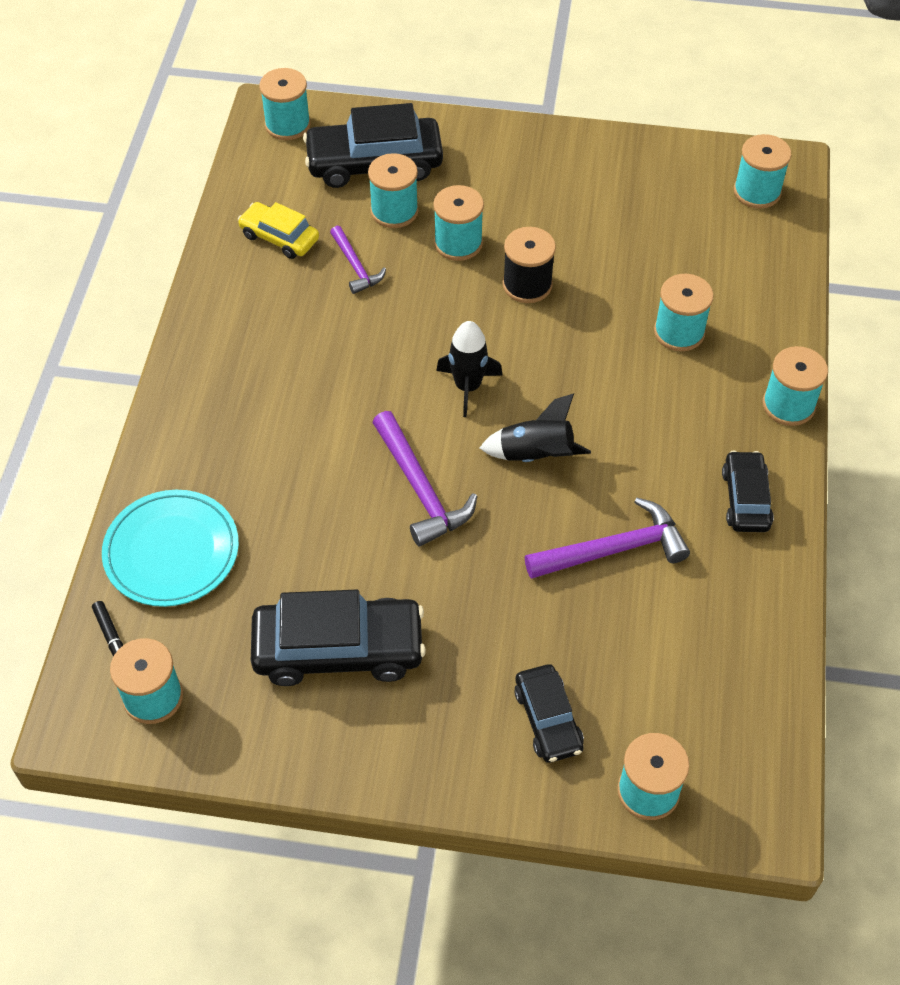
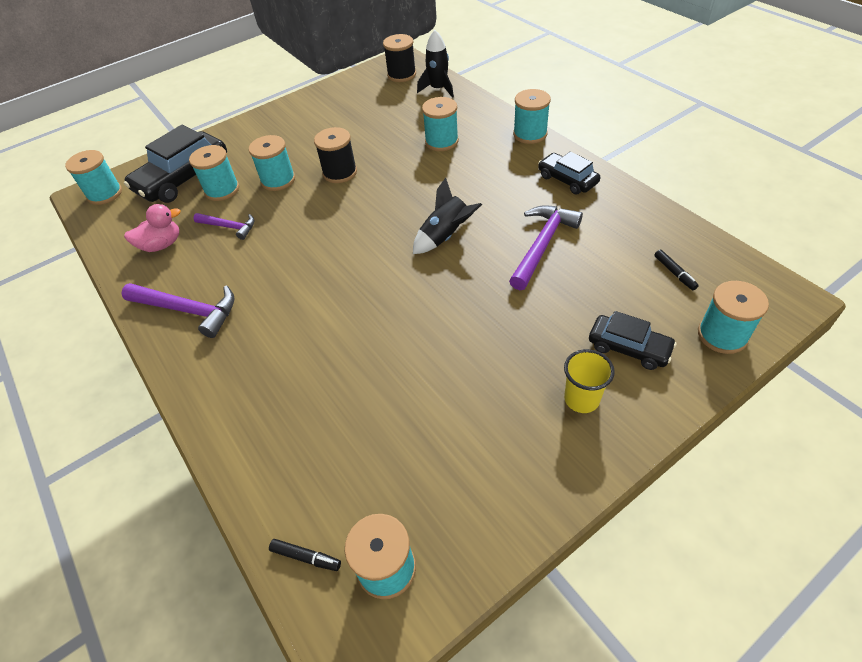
camera: 40 degrees left, 5 degrees down
turquoise plate [102,490,239,607] -> none
yellow car [238,202,319,259] -> pink duck [124,204,181,252]
black car [251,590,426,686] -> none
purple hammer [372,411,477,546] -> purple hammer moved to [121,283,235,338]
black rocket [436,321,503,417] -> black rocket moved to [417,30,454,98]
turquoise spool [734,134,791,209] -> black spool [383,34,416,82]
none -> yellow cup [564,349,615,413]
none -> black marker [654,250,699,290]

